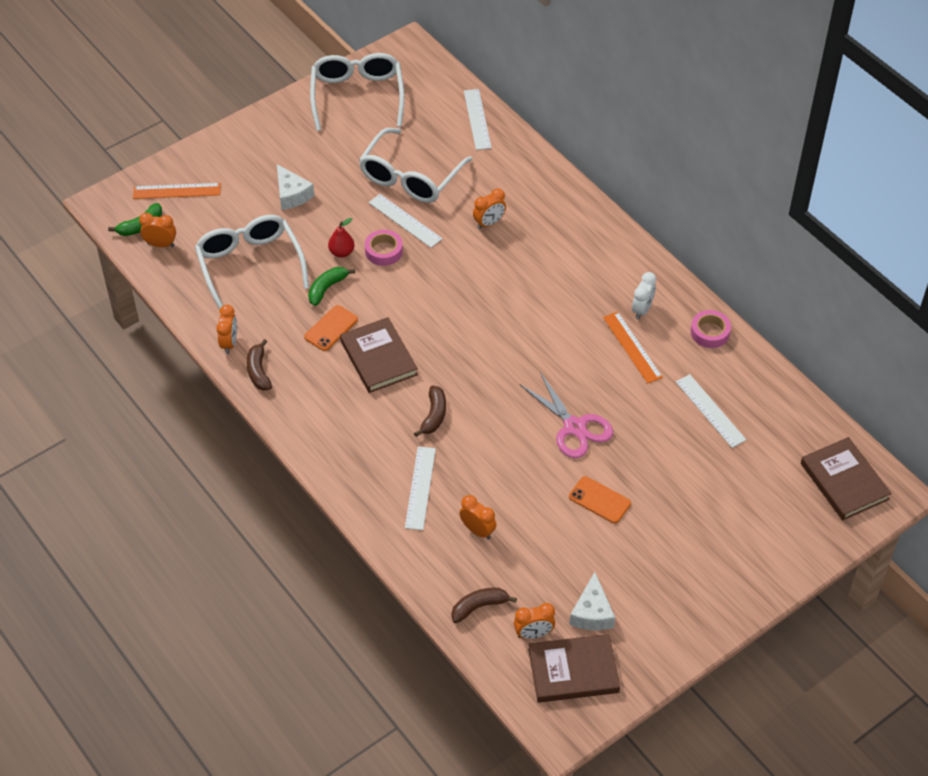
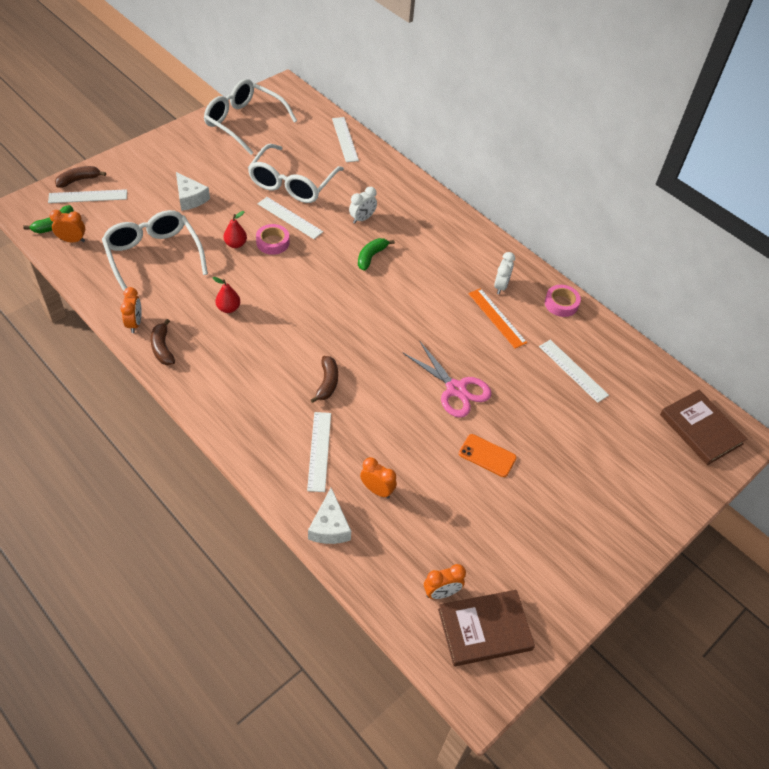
camera: 10 degrees left, 0 degrees up
orange ruler [133,183,221,199] -> white ruler [48,189,127,203]
orange phone [304,305,358,351] -> red pear [212,277,240,313]
green banana [308,267,355,306] -> green banana moved to [358,238,395,271]
white glasses [310,53,404,131] -> white glasses turned 45 degrees counterclockwise [204,79,297,155]
brown book [340,317,418,393] -> none
brown banana [451,588,517,623] -> brown banana moved to [55,166,106,188]
orange clock [473,188,506,229] -> white clock [349,187,377,224]
white cheese [569,572,615,630] -> white cheese moved to [308,488,351,544]

